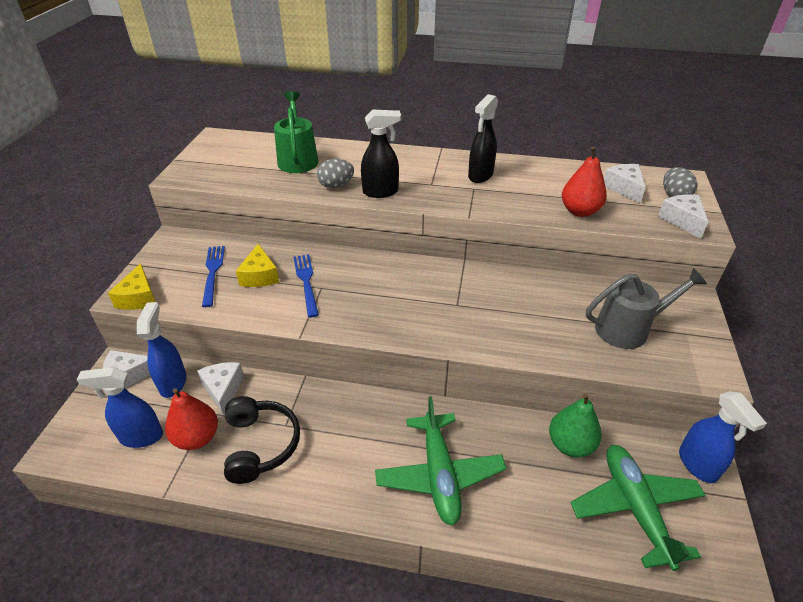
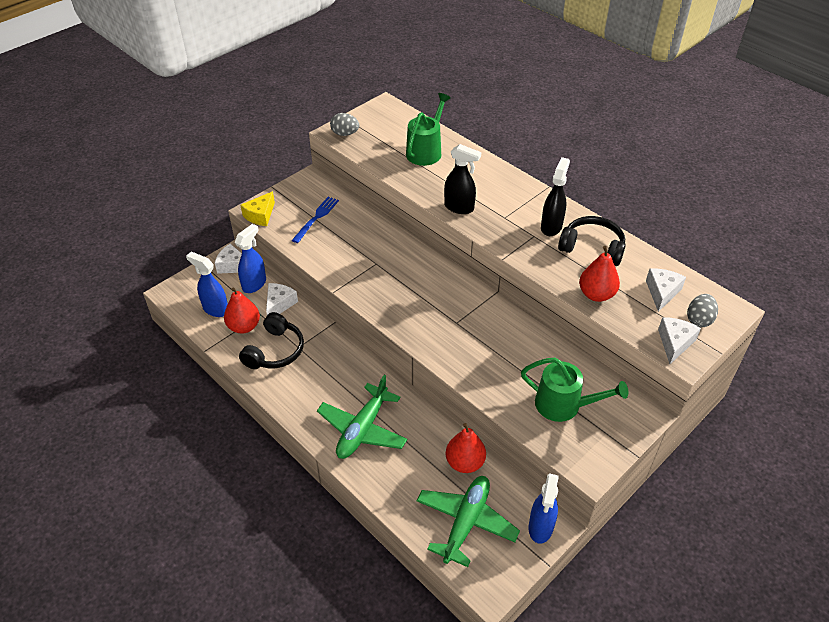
camera: 35 degrees right, 5 degrees up
yellow cheese [236,244,279,287] -> none
blue fork [294,254,319,317] -> none
grey egg [317,159,354,188] -> grey egg moved to [330,113,359,136]
black spray bottle [468,94,498,183] -> black spray bottle turned 135 degrees clockwise [541,157,570,236]
green pear [549,393,602,457] -> red pear [445,423,486,473]
grey watering can [586,268,707,349] -> green watering can [521,358,628,422]
none -> black headphones [558,216,626,266]

